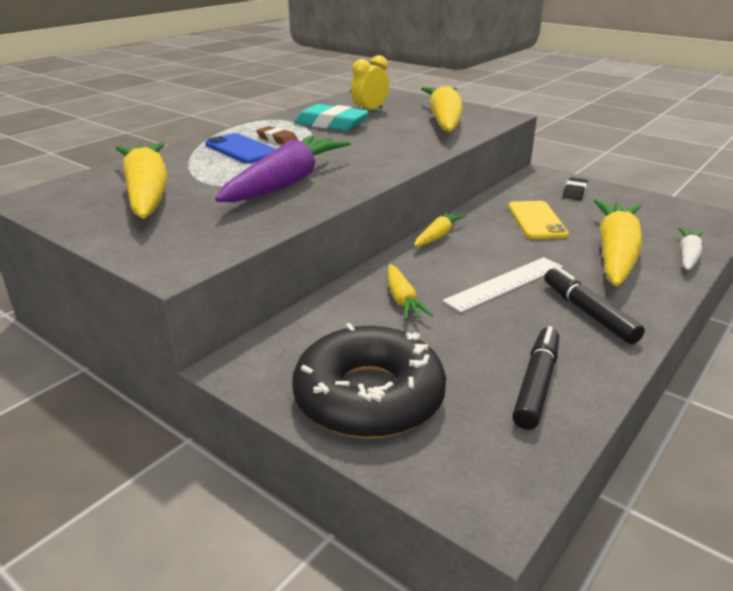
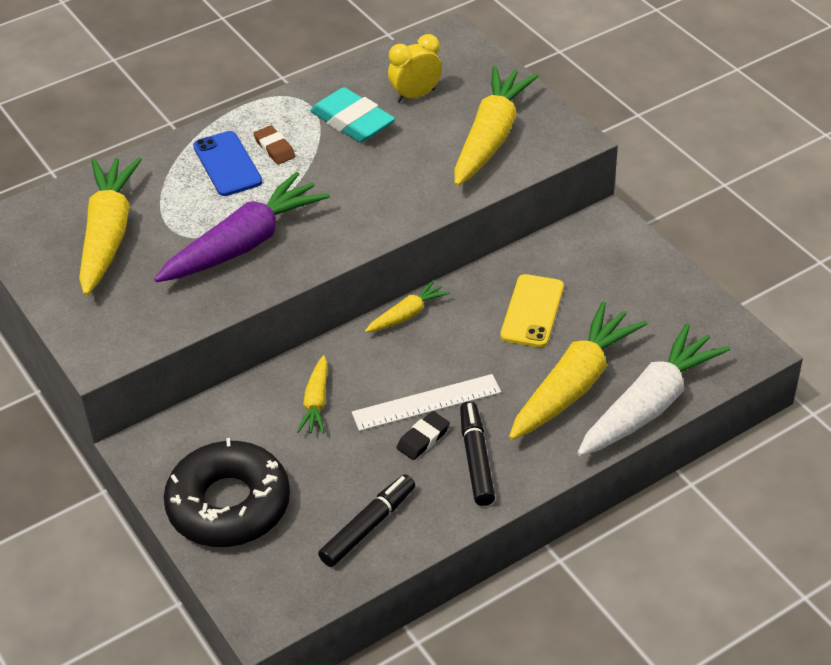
camera: 20 degrees right, 15 degrees up
black eraser [563,177,588,200] -> black eraser moved to [396,411,450,460]
white carrot [678,228,704,270] -> white carrot [577,323,730,456], size x2.02

